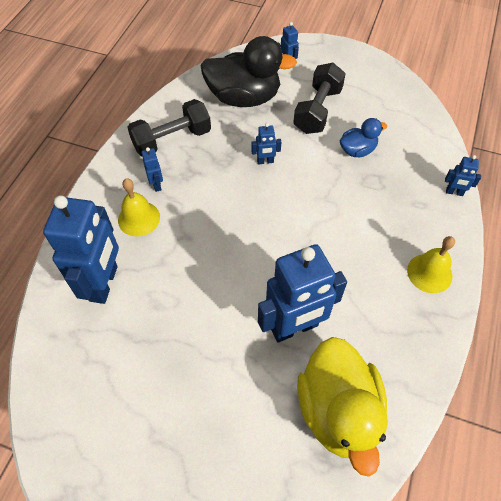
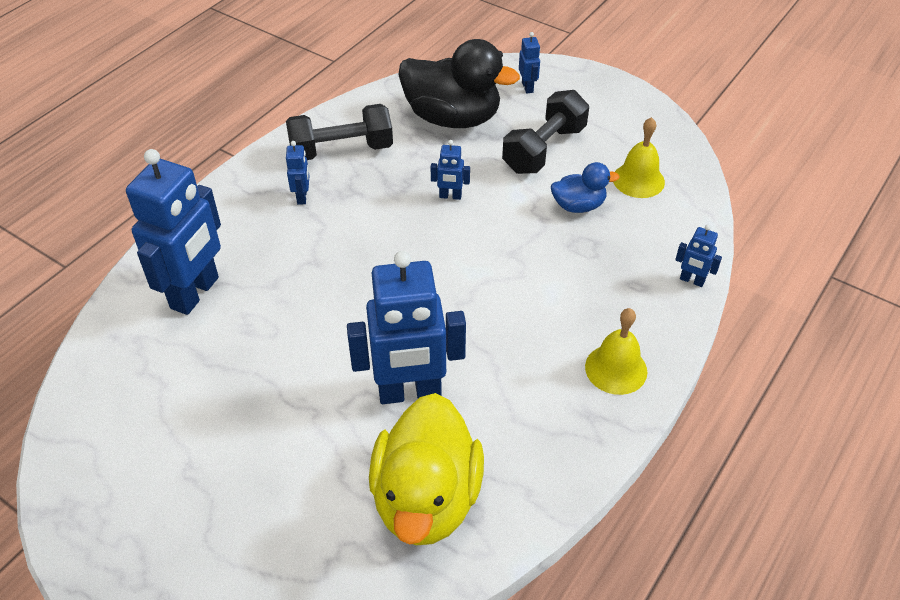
camera: 15 degrees right, 10 degrees down
yellow bell [118,178,160,236] -> yellow bell moved to [613,117,665,198]

